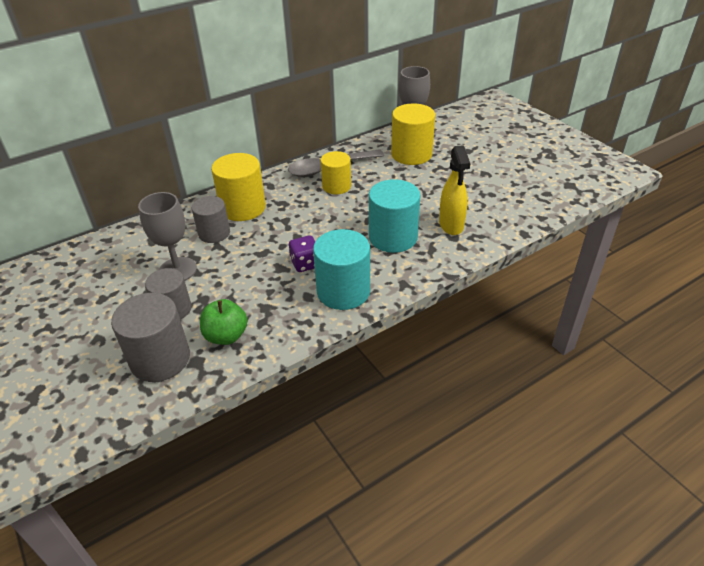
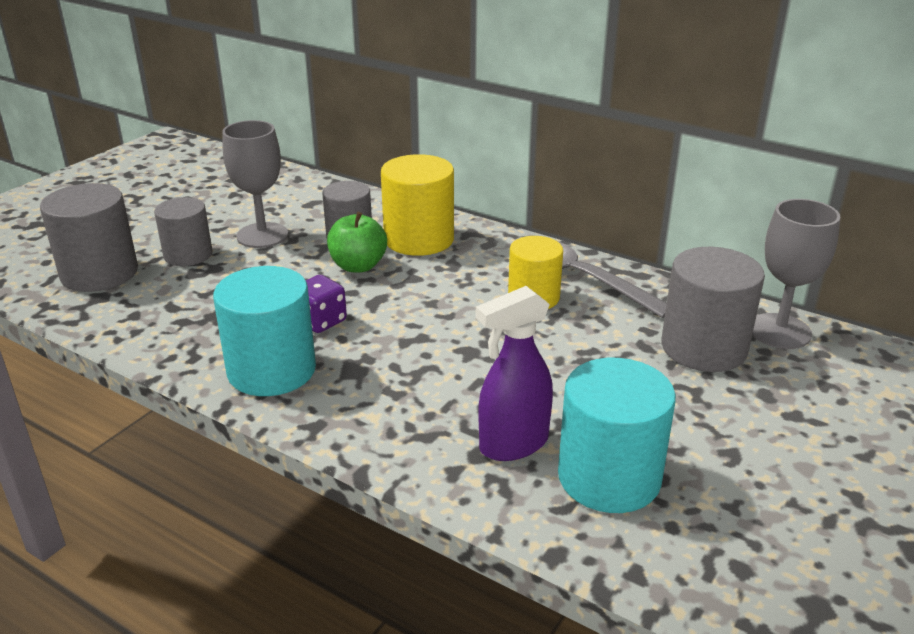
camera: 65 degrees right, 10 degrees down
green apple [200,299,248,345] -> green apple moved to [327,212,387,272]
turquoise cylinder [369,179,420,253] -> turquoise cylinder moved to [558,358,676,513]
yellow cylinder [391,103,435,165] -> grey cylinder [661,247,765,372]
yellow spray bottle [439,145,470,235] -> purple spray bottle [476,286,553,461]

